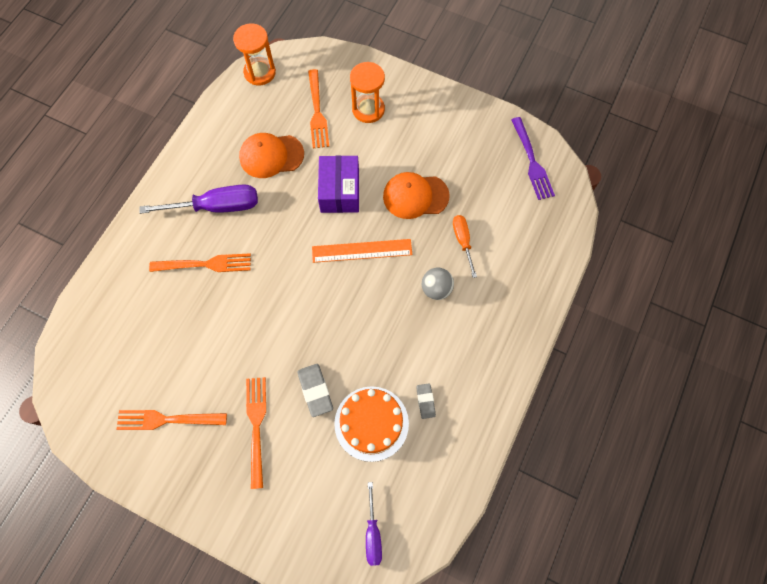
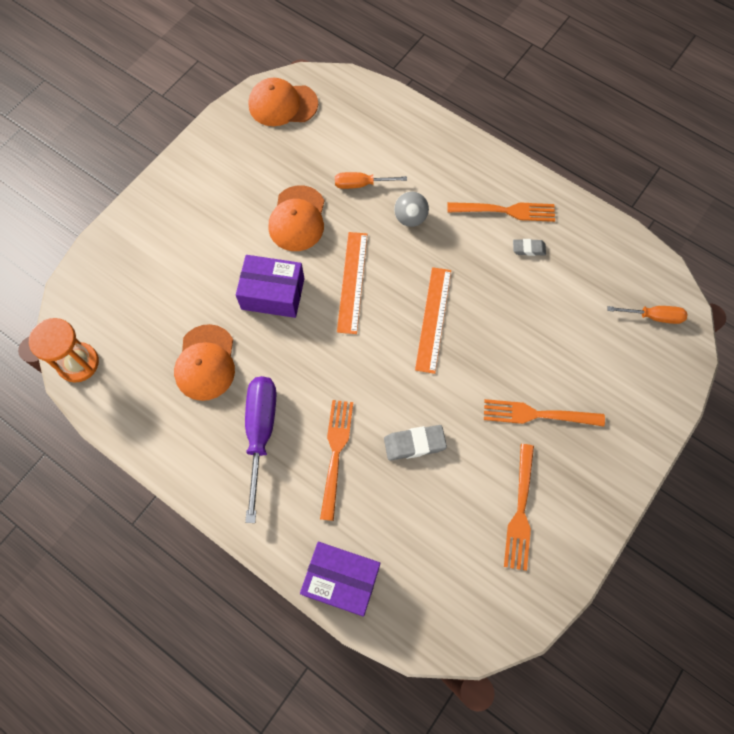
camera: 80 degrees left, 0 degrees up
grey eraser [298,364,333,417] -> grey eraser moved to [384,425,447,461]
orange fork [308,69,329,148] -> orange fork moved to [447,202,555,222]
orange cake [334,386,409,462] -> none
orange hourglass [350,62,385,123] -> none
purple screwdriver [366,482,382,566] -> orange screwdriver [607,306,688,324]
purple fork [511,117,555,200] -> orange cap [249,78,318,126]
none -> purple box [300,542,380,617]
none -> orange ruler [415,267,451,374]

